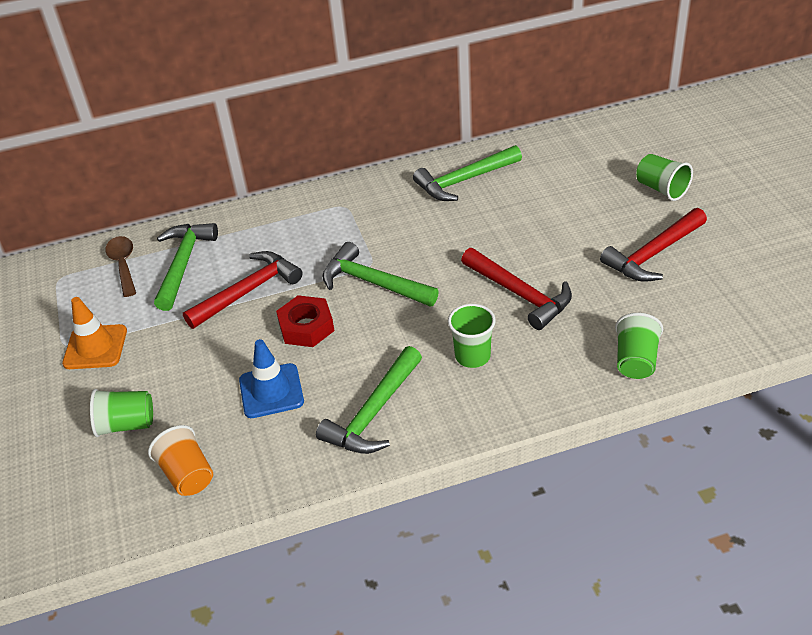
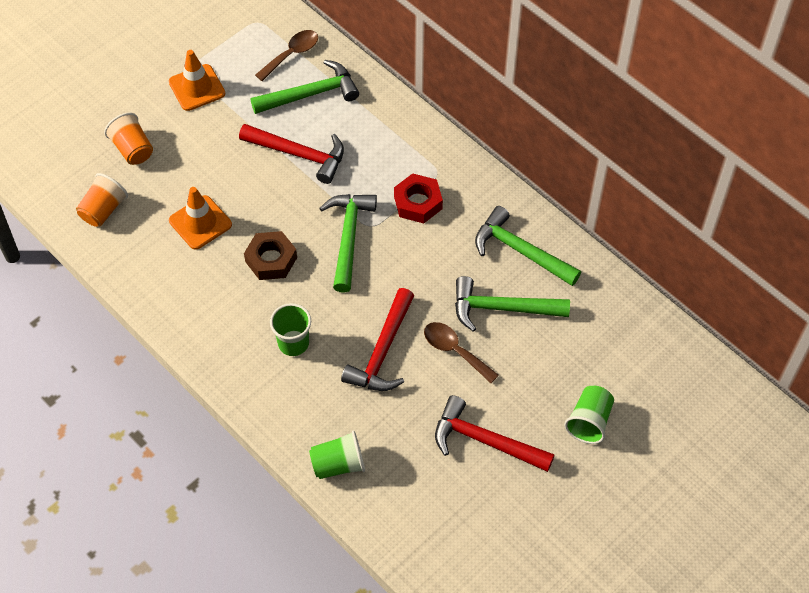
camera: 60 degrees right, 15 degrees up
green cup [90,389,153,437] -> orange cup [104,113,153,165]
blue traffic cone [239,339,304,418] -> orange traffic cone [169,187,232,250]
red nut [276,295,334,347] -> red nut moved to [394,173,443,223]
green hammer [316,346,422,454] -> green hammer moved to [455,276,570,332]
none -> brown nut [244,231,297,280]
none -> brown spoon [424,322,499,383]

